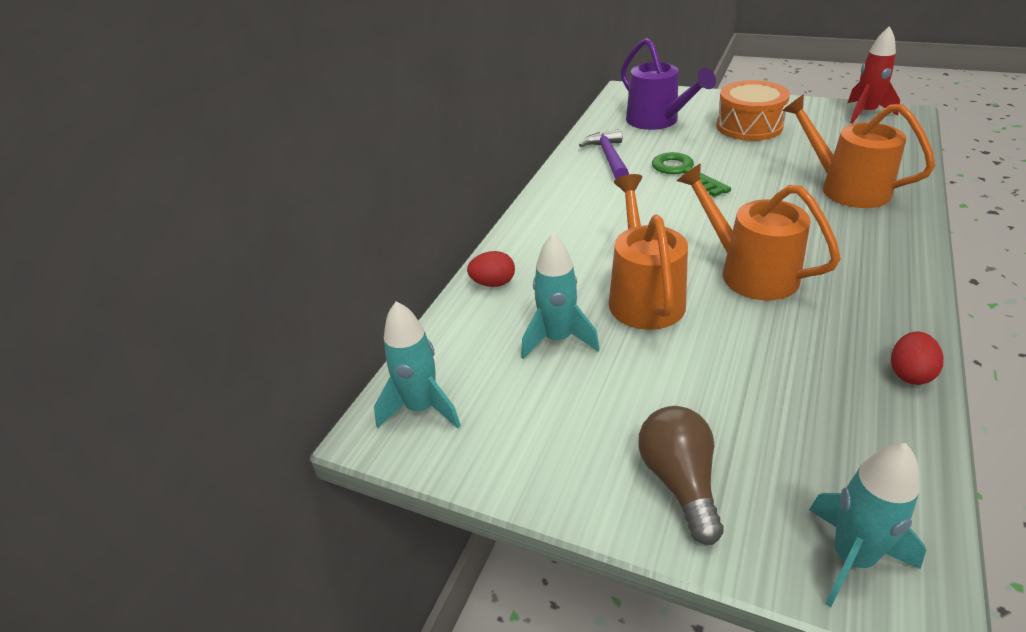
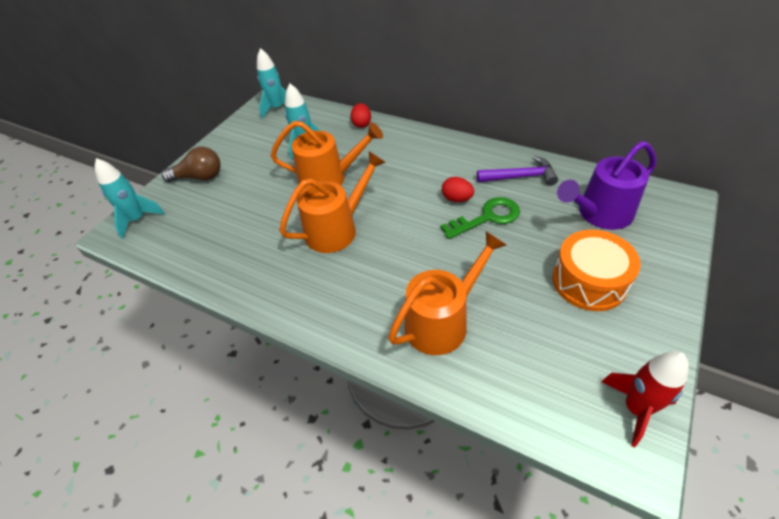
camera: 95 degrees right, 10 degrees up
red egg [891,331,943,385] -> red egg moved to [442,177,474,202]

